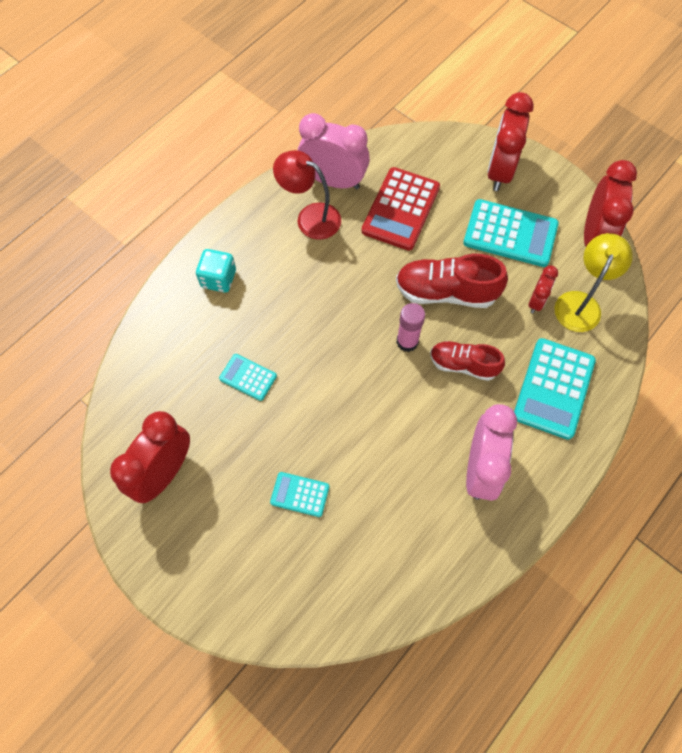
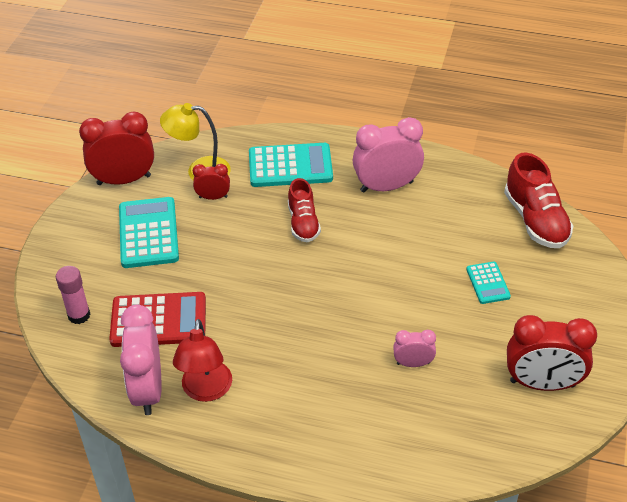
camera: 115 degrees left, 20 degrees down
turquoise dice [196,249,236,293] -> none
turquoise calculator [219,354,277,401] -> pink clock [393,330,436,367]
red shoe [396,254,508,308] -> red shoe moved to [504,153,573,248]
pink glue stick [397,303,425,352] -> pink glue stick moved to [56,266,90,324]
red clock [487,92,534,191] -> none

